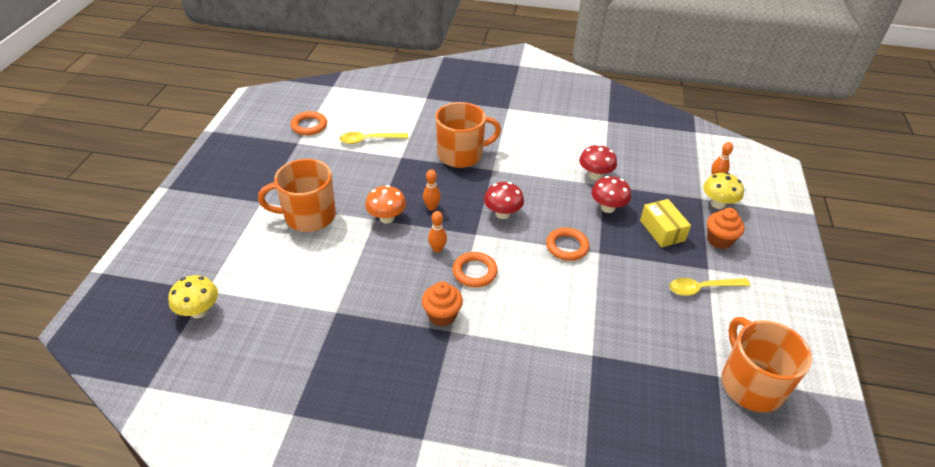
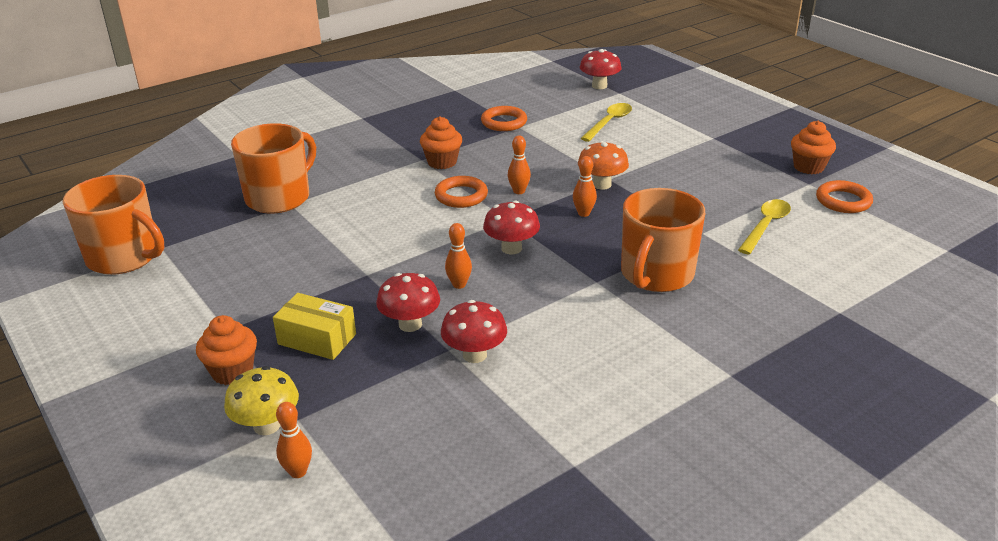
camera: 135 degrees right, 10 degrees down
yellow mushroom [168,275,218,318] -> red mushroom [580,49,622,89]
orange mug [258,159,336,232] -> orange mug moved to [231,123,316,214]
orange ring [546,228,590,261] -> orange ring moved to [481,106,527,131]
yellow spoon [669,278,750,296] -> yellow spoon moved to [580,103,632,142]
none -> orange bowling pin [445,223,472,289]
none -> orange cupcake [791,121,836,174]

